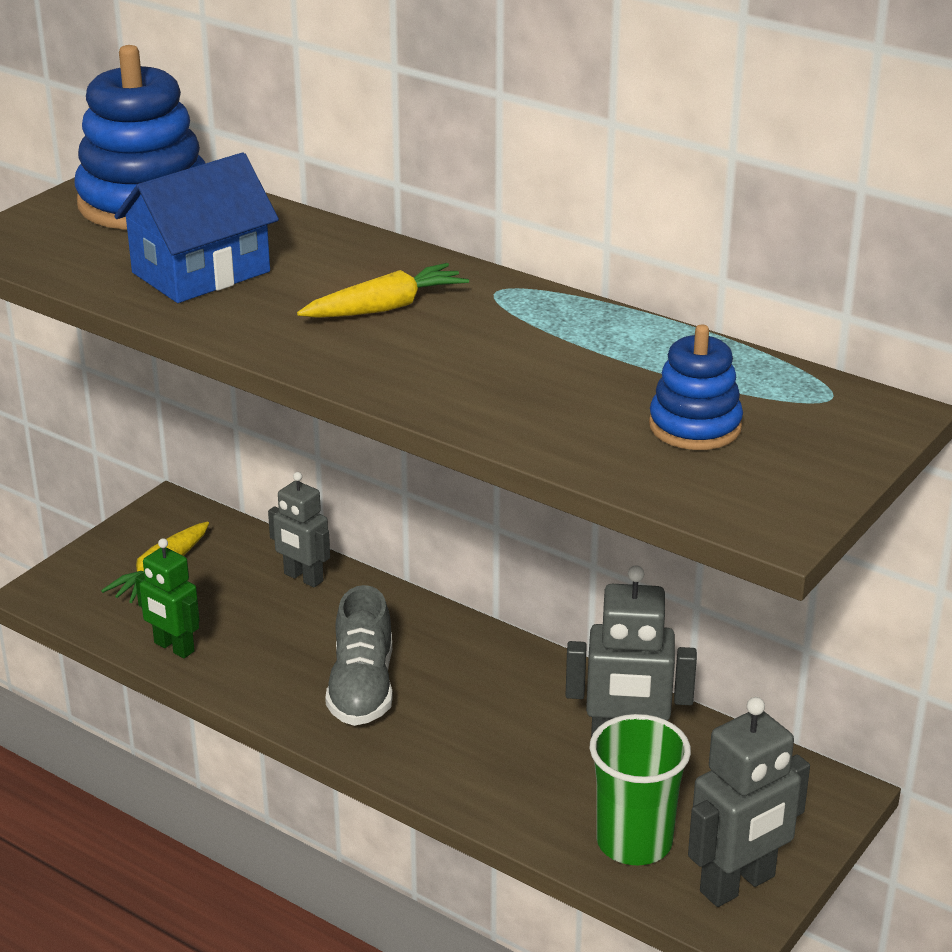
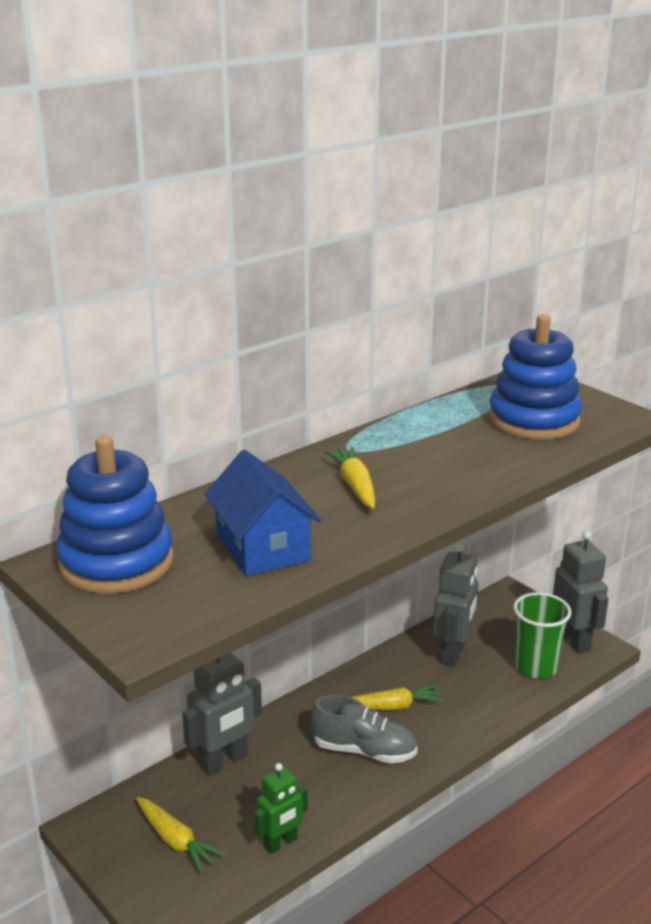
camera: 75 degrees left, 5 degrees down
grey robot [268,472,330,587] -> grey robot [182,652,262,776], size x1.55
blue stacking toy [649,325,743,450] -> blue stacking toy [489,314,582,440], size x1.76
none -> yellow carrot [352,684,445,710]

